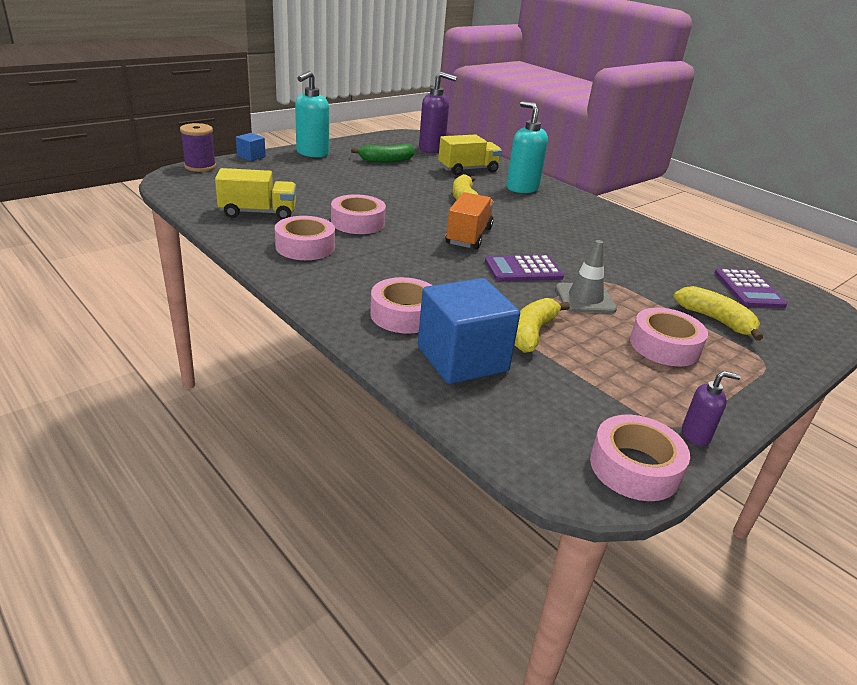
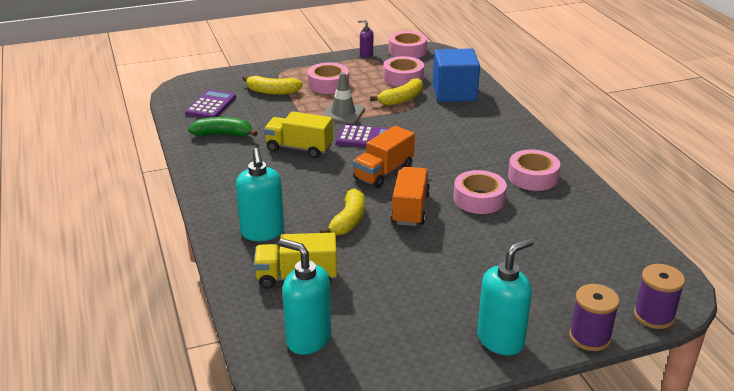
camera: 155 degrees left, 0 degrees up
yellow truck [215,168,296,220] -> yellow truck moved to [264,111,333,158]
blue cube [236,133,266,161] -> purple spool [569,284,619,351]
green banana [351,144,415,163] -> green banana moved to [188,117,258,137]
pink tape [370,277,433,334] -> pink tape moved to [383,56,424,87]
purple soap dispenser [419,72,457,153] -> turquoise soap dispenser [279,238,331,355]
yellow banana [673,286,763,341] -> yellow banana turned 60 degrees counterclockwise [242,76,303,95]
none -> orange truck [391,167,430,226]

